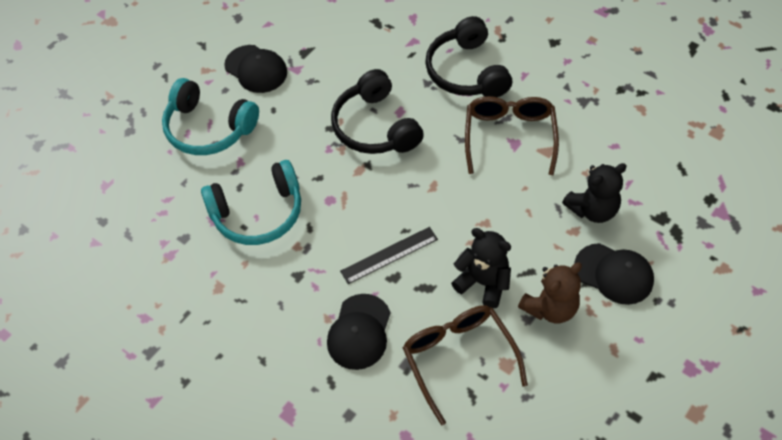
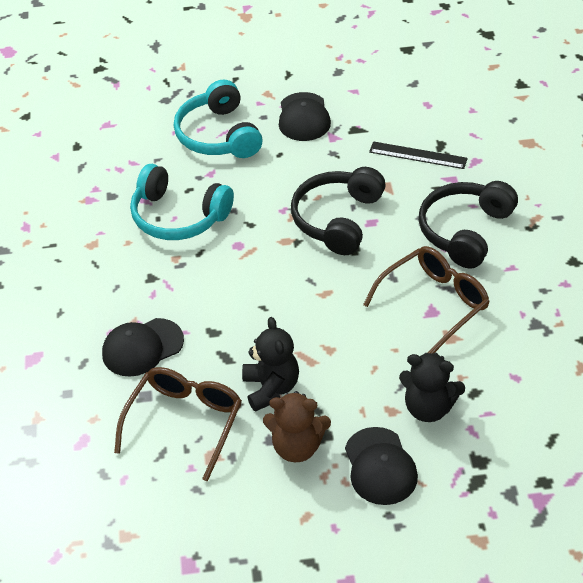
camera: 45 degrees right, 10 degrees down
black ruler [340,227,438,284] -> black ruler moved to [369,141,468,169]

